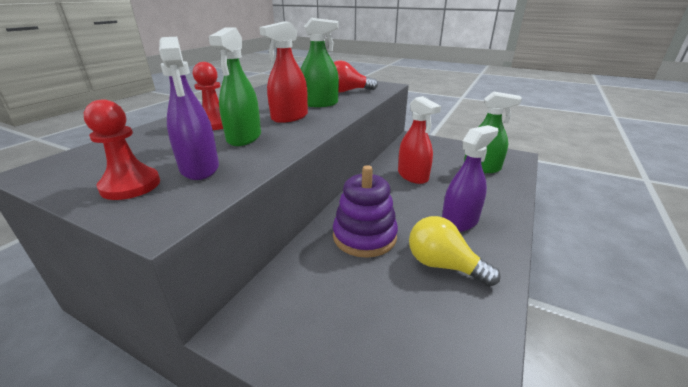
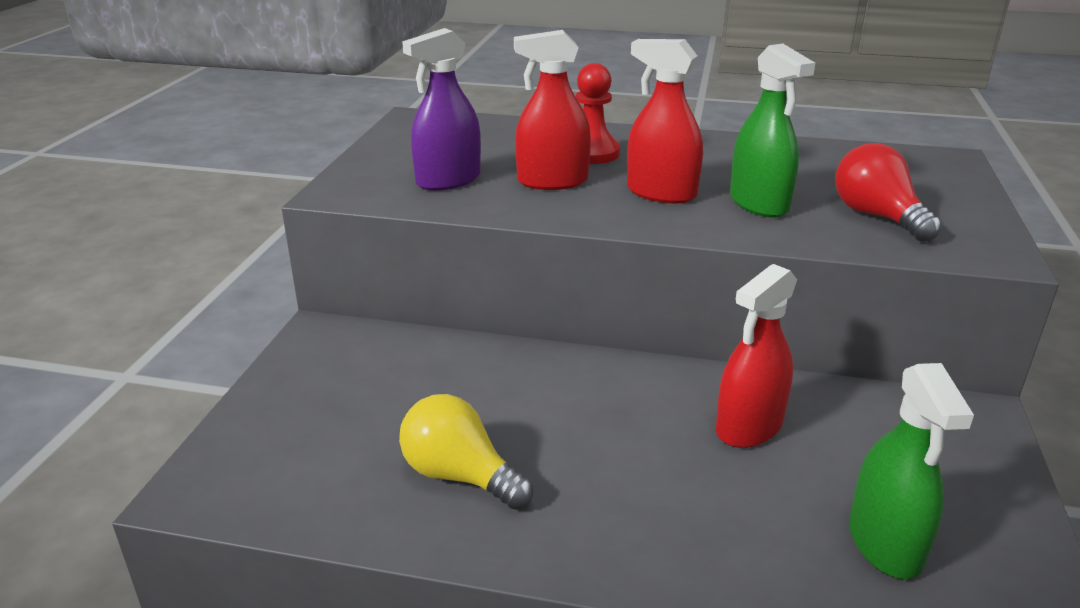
camera: 75 degrees right, 0 degrees up
red pawn [84,99,160,200] -> none
green spray bottle [209,27,261,146] -> red spray bottle [514,30,591,190]
purple stacking toy [333,165,398,258] -> none
yellow light bulb [409,216,500,287] -> yellow light bulb turned 75 degrees counterclockwise [399,394,533,510]
purple spray bottle [442,125,498,232] -> none

